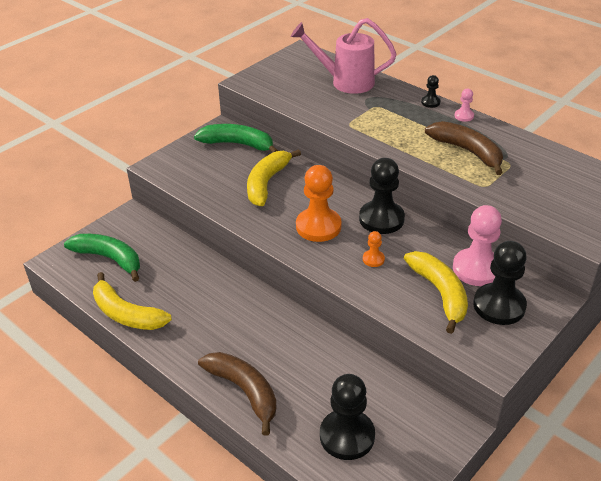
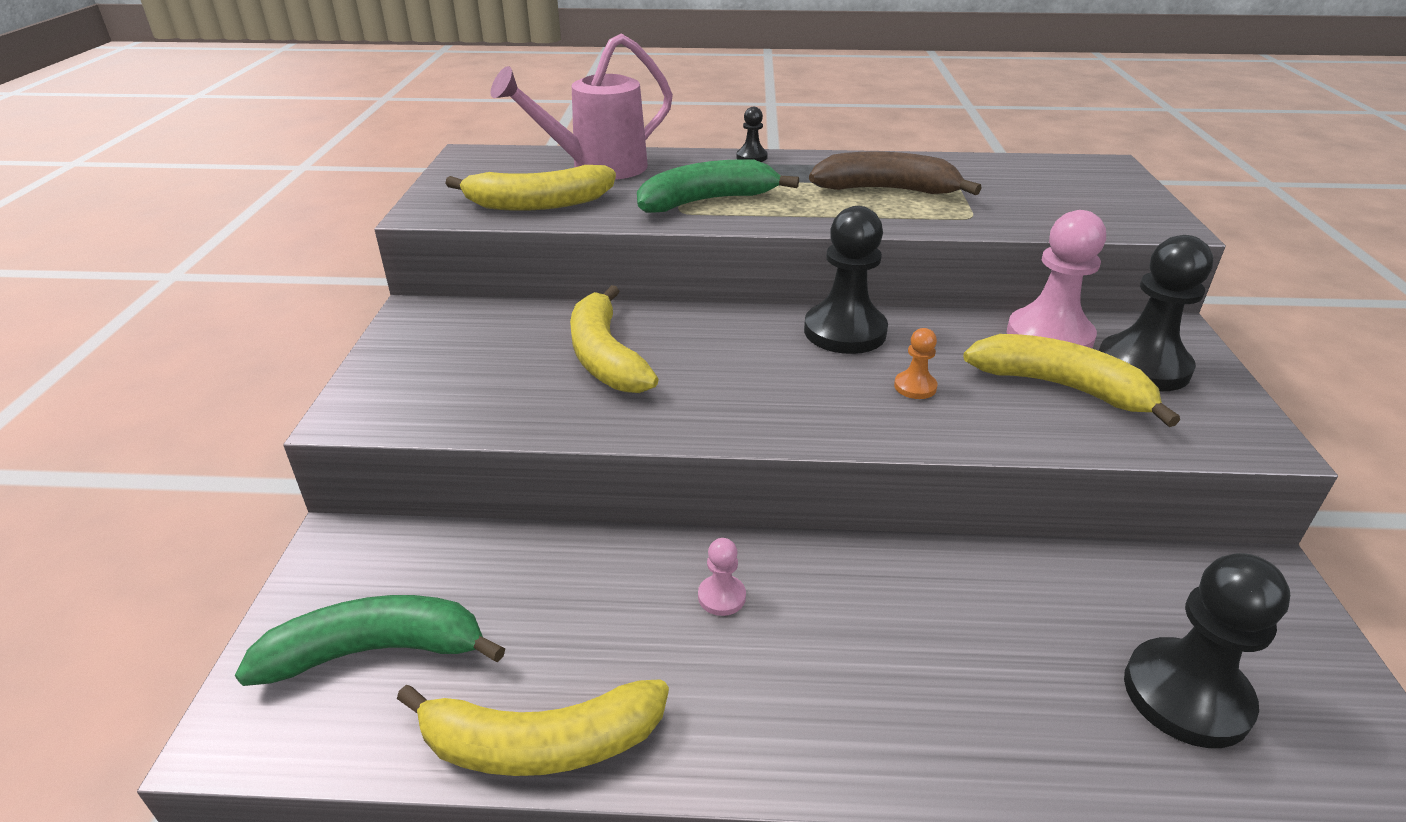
camera: 40 degrees left, 5 degrees down
green banana [194,124,278,153] -> green banana moved to [637,159,799,213]
brown banana [198,352,277,436] -> none
orange pawn [296,165,342,242] -> none
pink pawn [454,89,474,122] -> pink pawn moved to [698,538,746,616]
none -> yellow banana [445,165,616,211]

